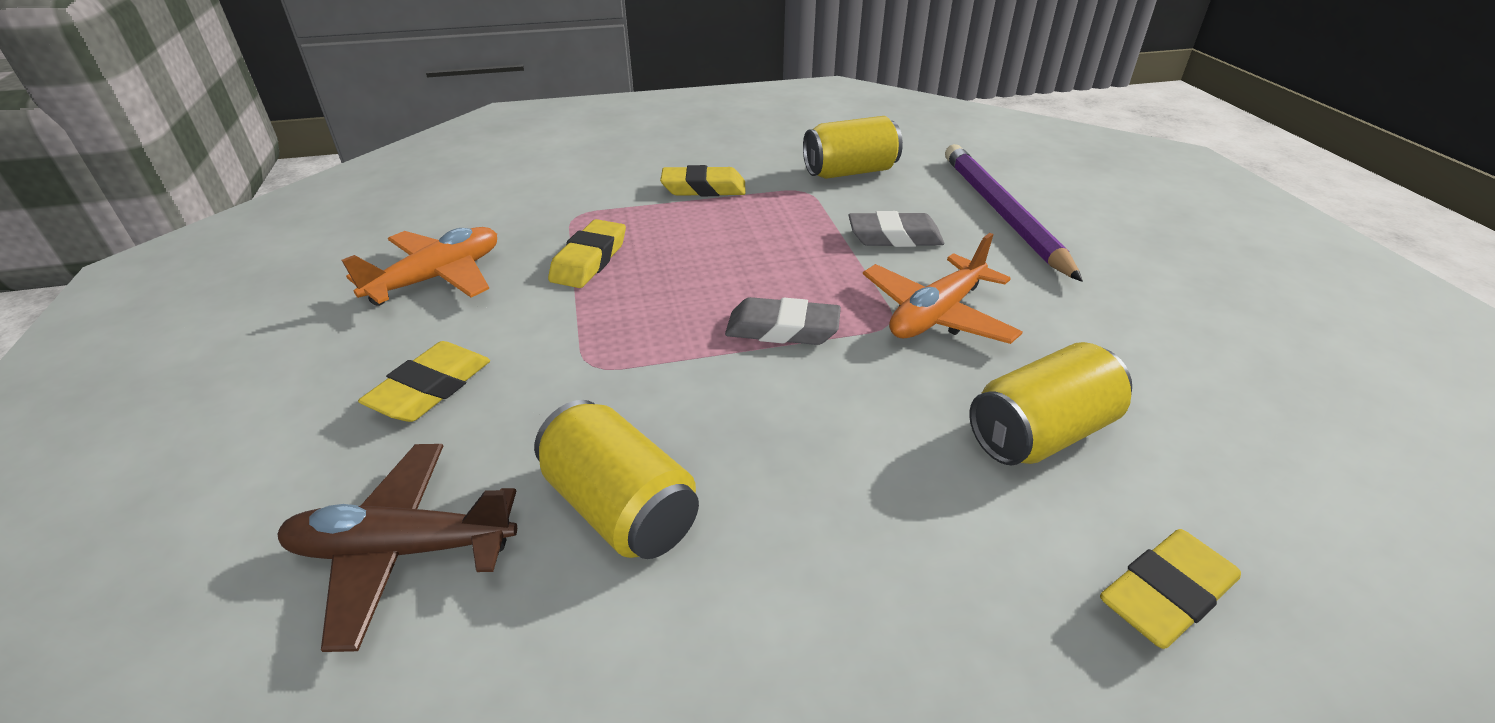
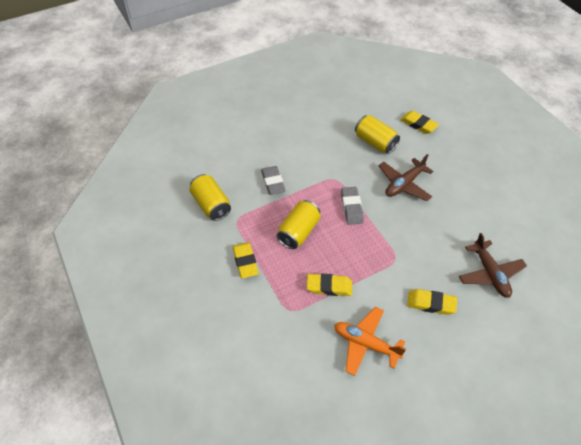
camera: 105 degrees left, 15 degrees up
yellow can [534,400,699,559] -> yellow can moved to [277,200,320,249]
orange plane [863,233,1022,344] -> none
purple pencil [945,144,1083,282] -> none
none -> brown plane [379,154,433,201]

